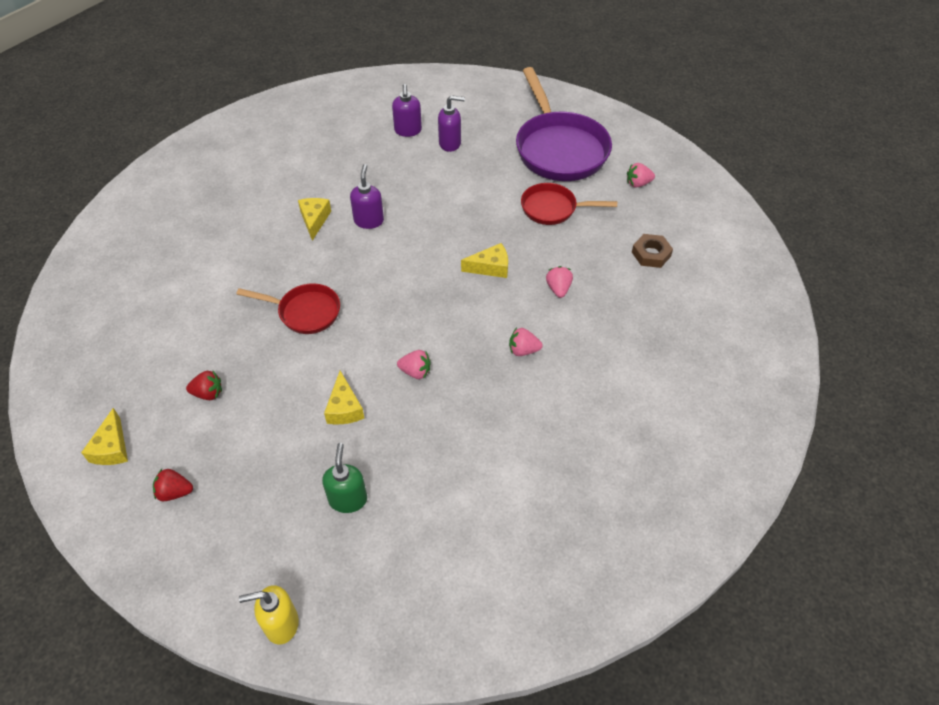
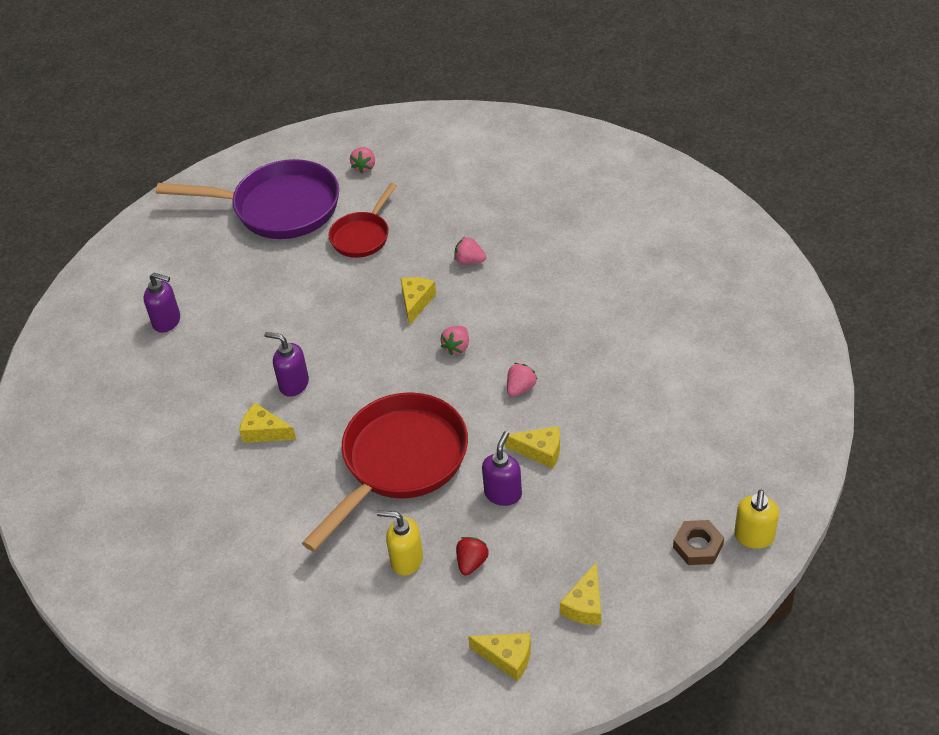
camera: 65 degrees left, 5 degrees down
red strawberry [153,469,193,501] -> yellow cheese [560,562,601,625]
red pan [236,283,340,334] -> red pan [302,392,468,552], size x1.82
green soap dispenser [322,443,367,513] -> none
purple soap dispenser [438,95,465,152] -> purple soap dispenser moved to [482,431,522,506]
pink strawberry [509,328,543,356] -> pink strawberry moved to [441,326,469,355]
brown nut [632,234,673,268] -> brown nut moved to [673,520,724,565]
none -> yellow soap dispenser [377,510,423,576]

